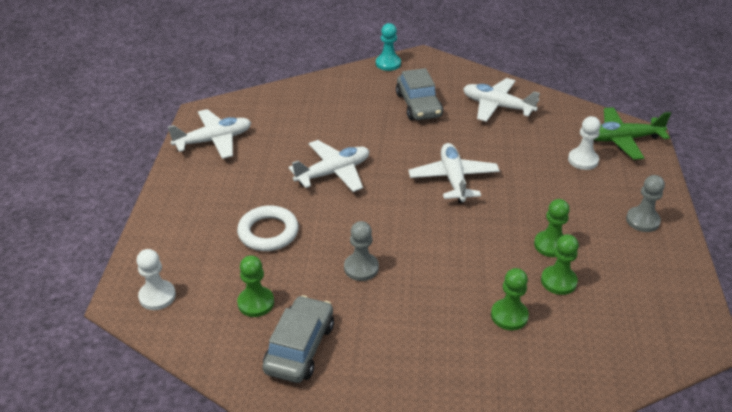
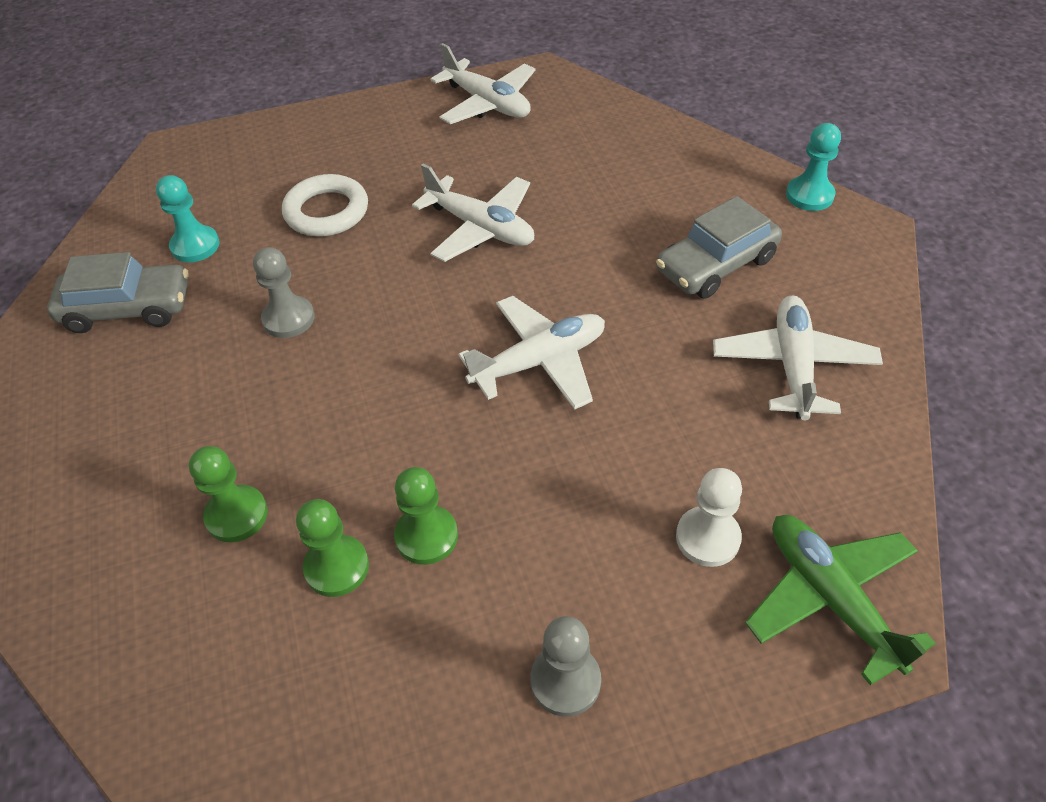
camera: 70 degrees right, 10 degrees up
white pawn [137,249,176,310] -> none
green pawn [237,255,274,317] -> turquoise pawn [156,175,220,262]

